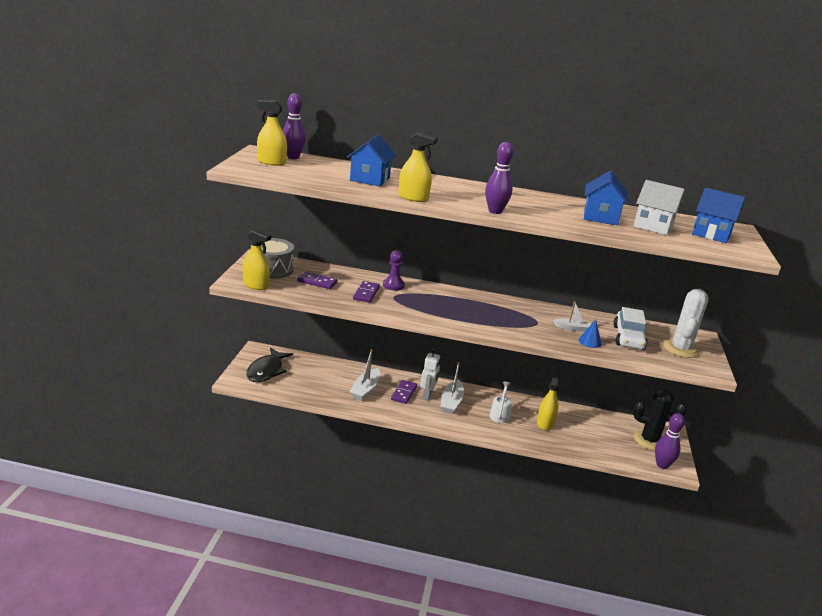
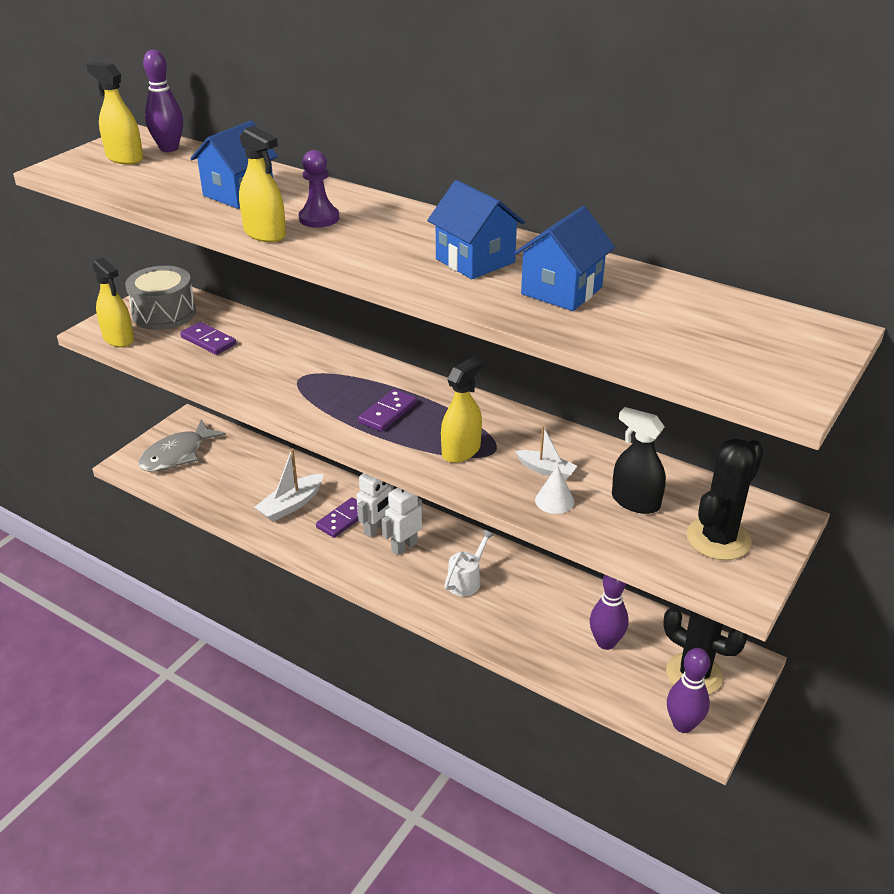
camera: 25 degrees right, 10 degrees up
black fish [246,347,293,382] -> grey fish [138,420,226,472]
purple domino [353,281,380,303] -> purple domino moved to [358,389,417,432]
purple pawn [383,250,405,291] -> purple pawn moved to [299,150,339,228]
white boat [440,362,464,414] -> white robot [382,488,422,555]
purple bowling pin [485,142,514,214] -> purple bowling pin moved to [590,574,629,650]
yellow spray bottle [537,371,561,430] -> yellow spray bottle moved to [441,357,482,463]
blue cone [579,319,601,348] -> white cone [535,465,574,514]
white car [613,307,648,350] -> black spray bottle [612,407,666,514]
white house [634,180,685,235] -> none
white cactus [663,289,709,358] -> black cactus [687,438,763,560]
blue house [692,188,745,243] -> blue house moved to [427,180,525,279]

